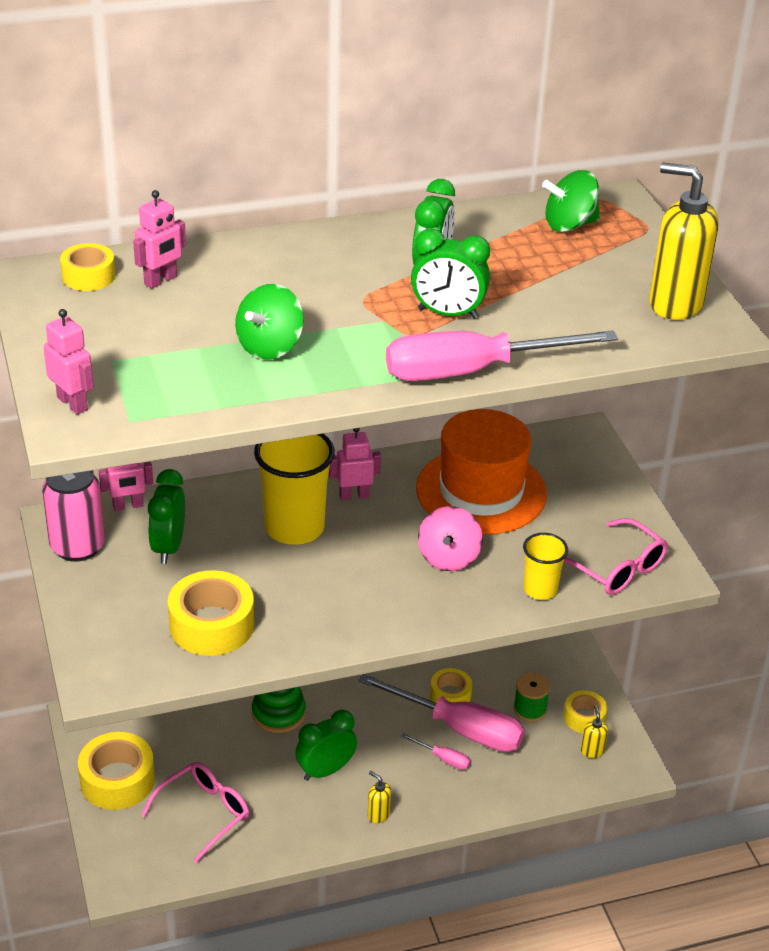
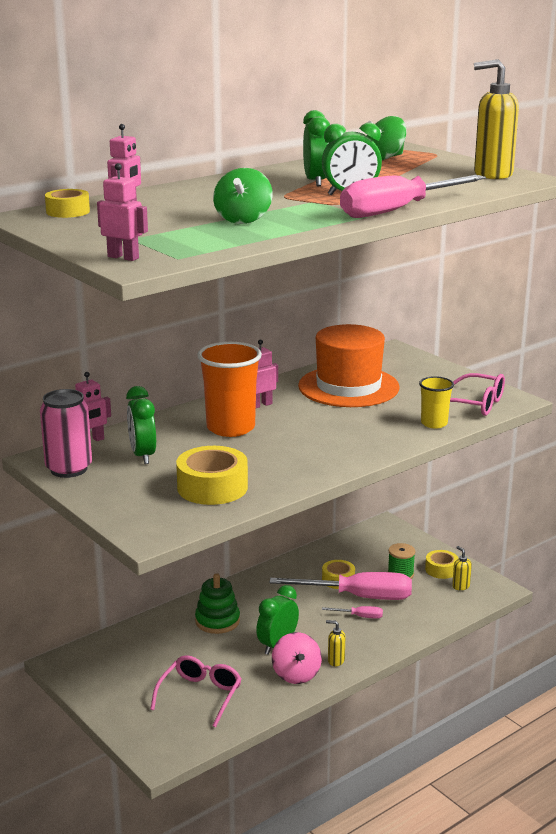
camera: 20 degrees left, 15 degrees down
yellow tape [78,732,155,810] -> none
yellow cup [254,434,335,545] -> orange cup [197,342,262,437]
pink spinning top [418,506,483,571] -> pink spinning top moved to [272,632,322,684]

